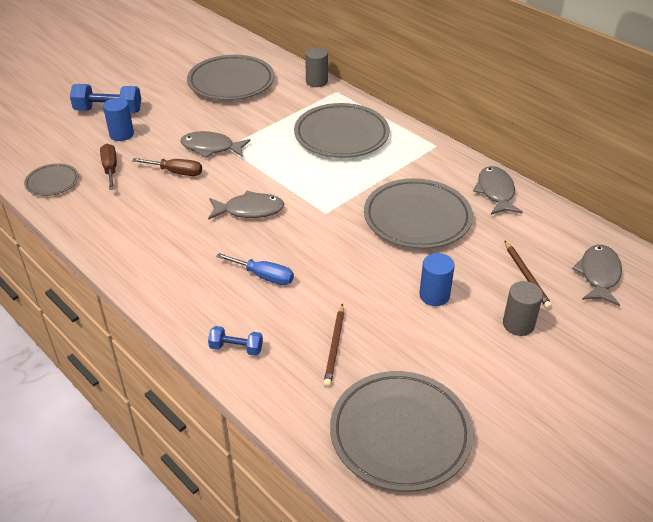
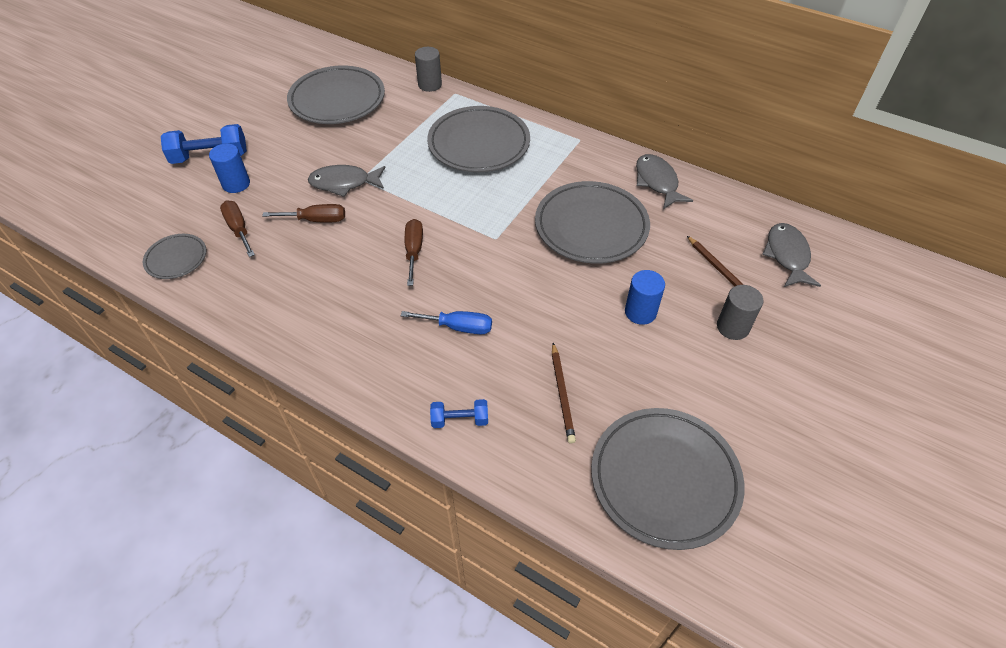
camera: 15 degrees left, 10 degrees up
grey fish [208,191,284,220] -> brown screwdriver [405,219,423,286]

